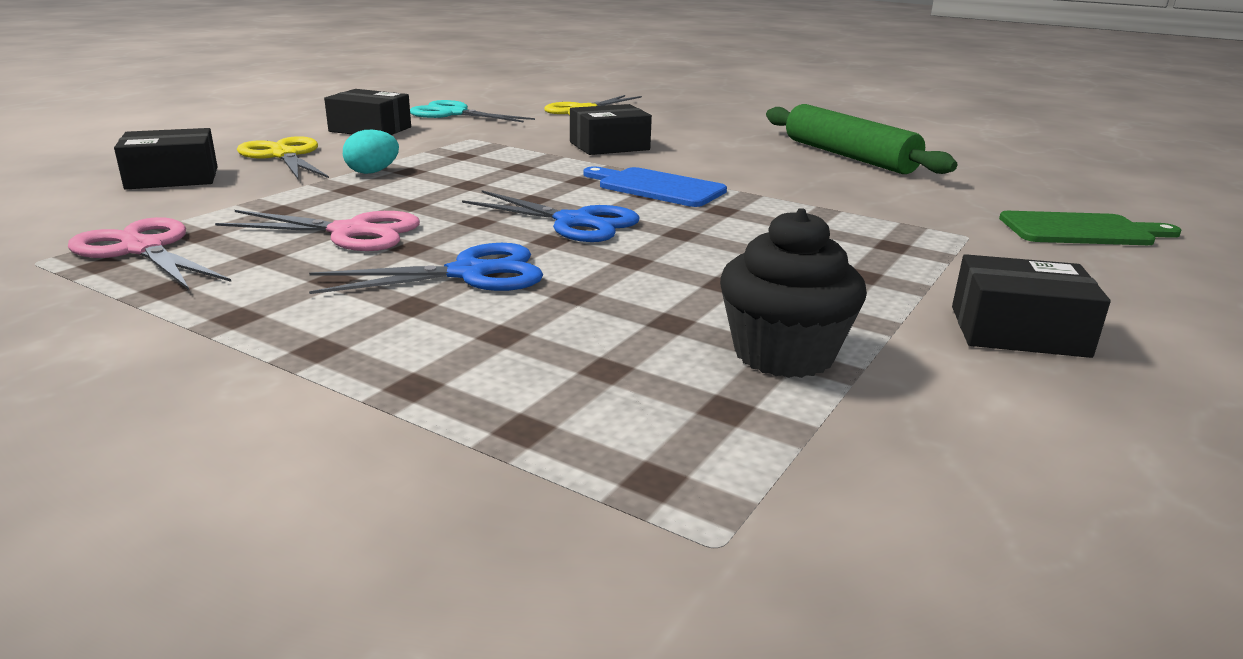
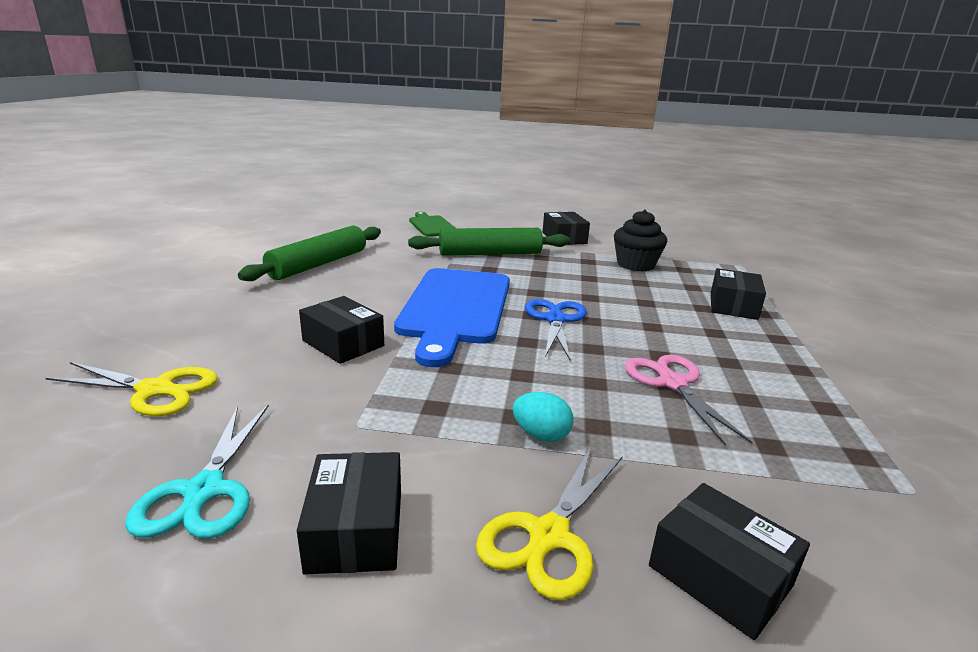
camera: 115 degrees left, 0 degrees up
pink scissors [68,217,231,290] -> none
blue scissors [309,243,543,294] -> none
blue cutting board [584,166,727,207] -> blue cutting board [394,268,510,367], size x1.86
none -> green rolling pin [408,228,570,256]
none -> black box [711,268,766,320]

